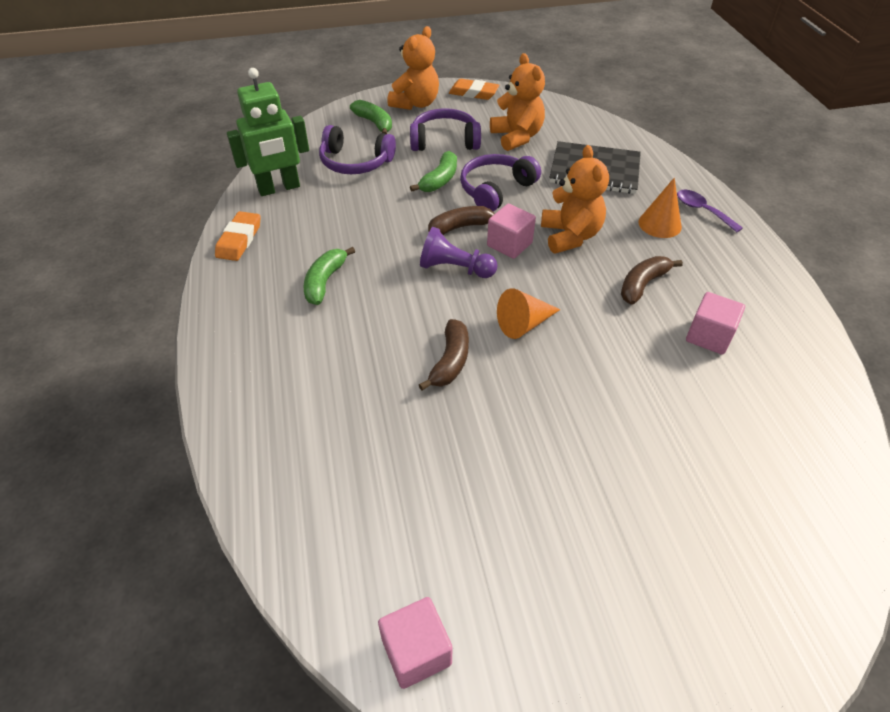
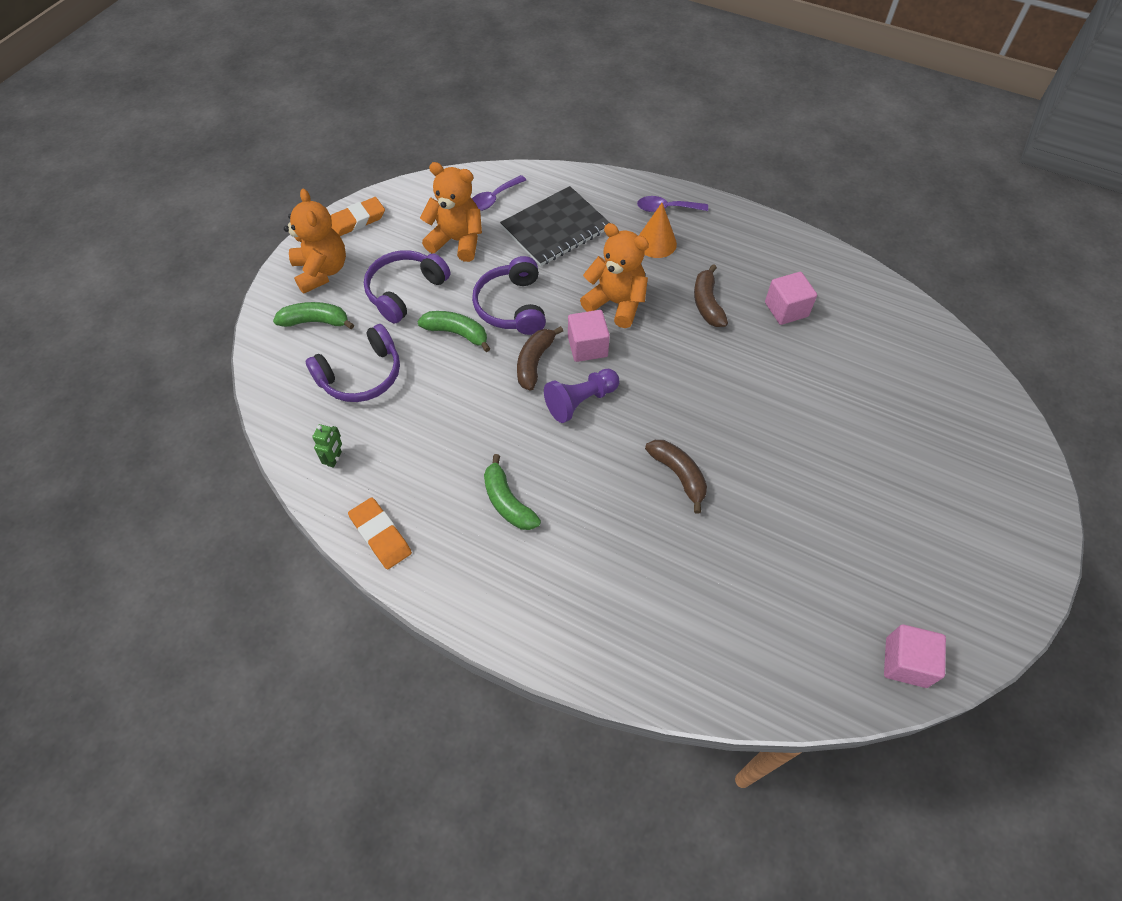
camera: 50 degrees left, 10 degrees up
green robot [227,68,309,196] -> green robot [312,424,342,468], size x0.41
green banana [410,151,457,192] -> green banana turned 45 degrees counterclockwise [417,311,490,352]
orange cone [497,288,560,339] -> none
none -> purple spoon [472,175,526,211]

